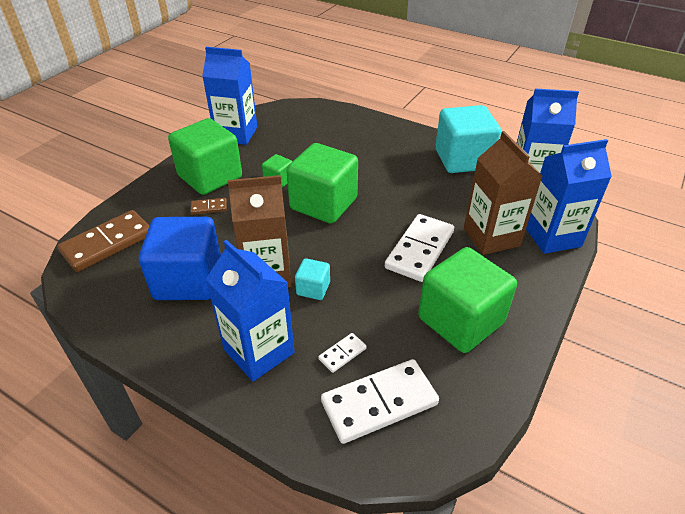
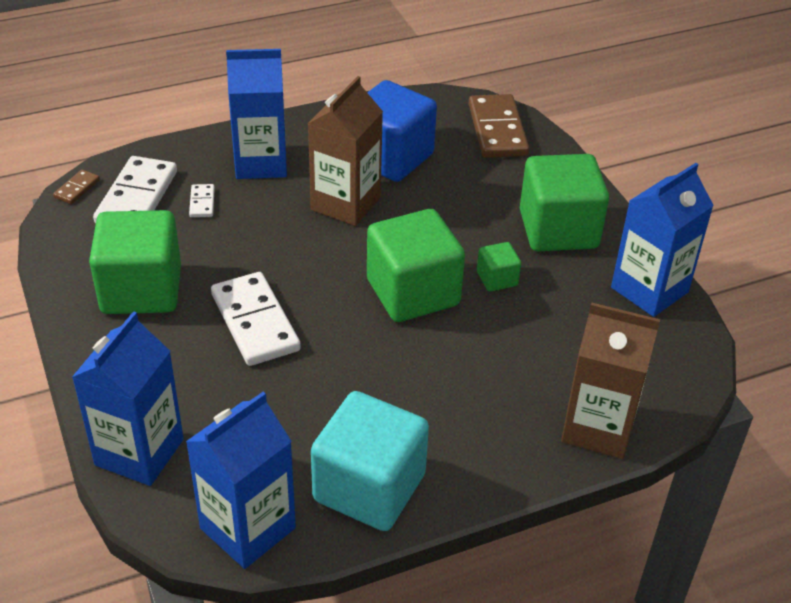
camera: 125 degrees right, 0 degrees up
brown domino [191,198,227,214] -> brown domino moved to [53,170,100,204]
turquoise cube [295,258,330,300] -> none
brown carton [464,131,542,255] -> brown carton moved to [561,302,660,459]

